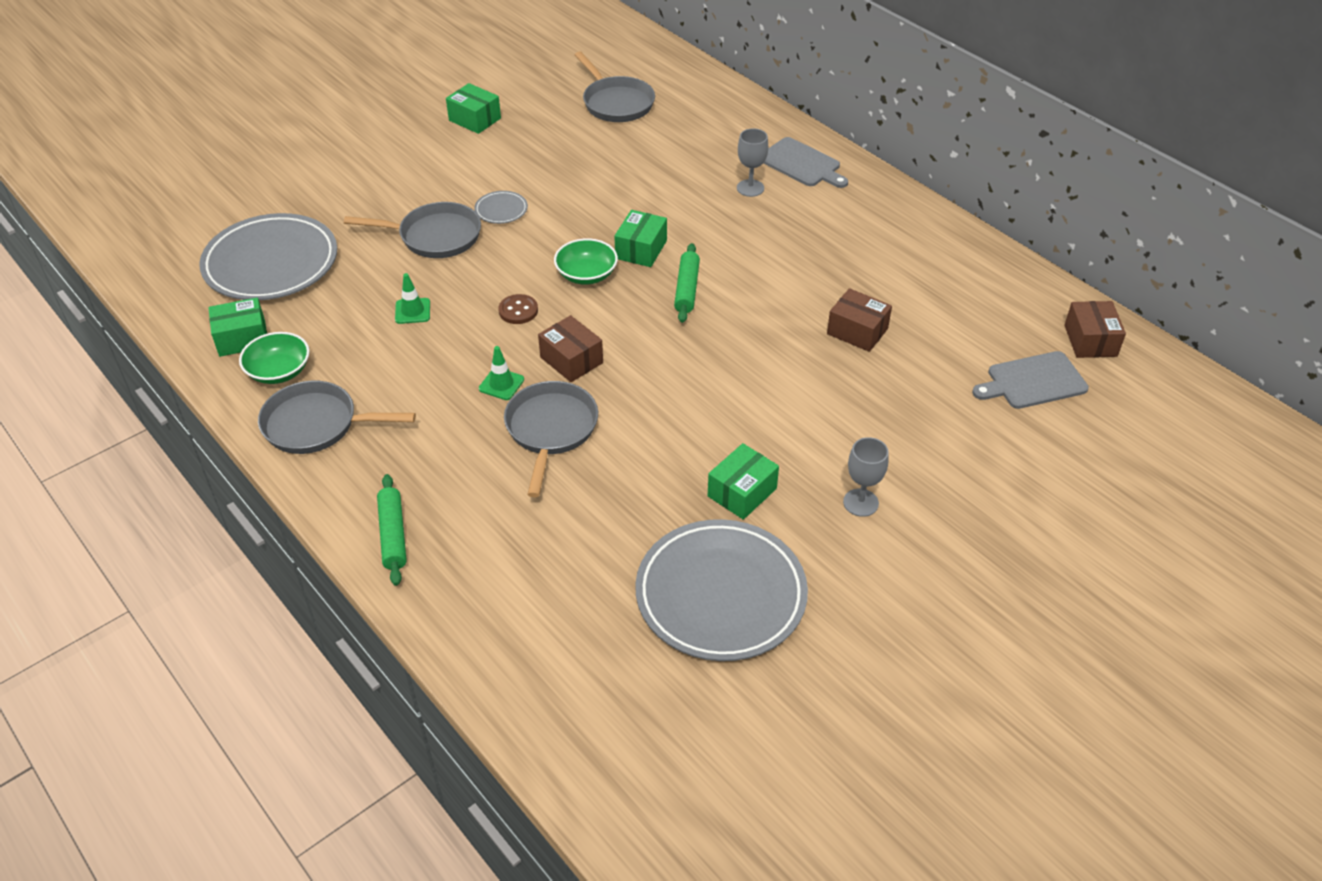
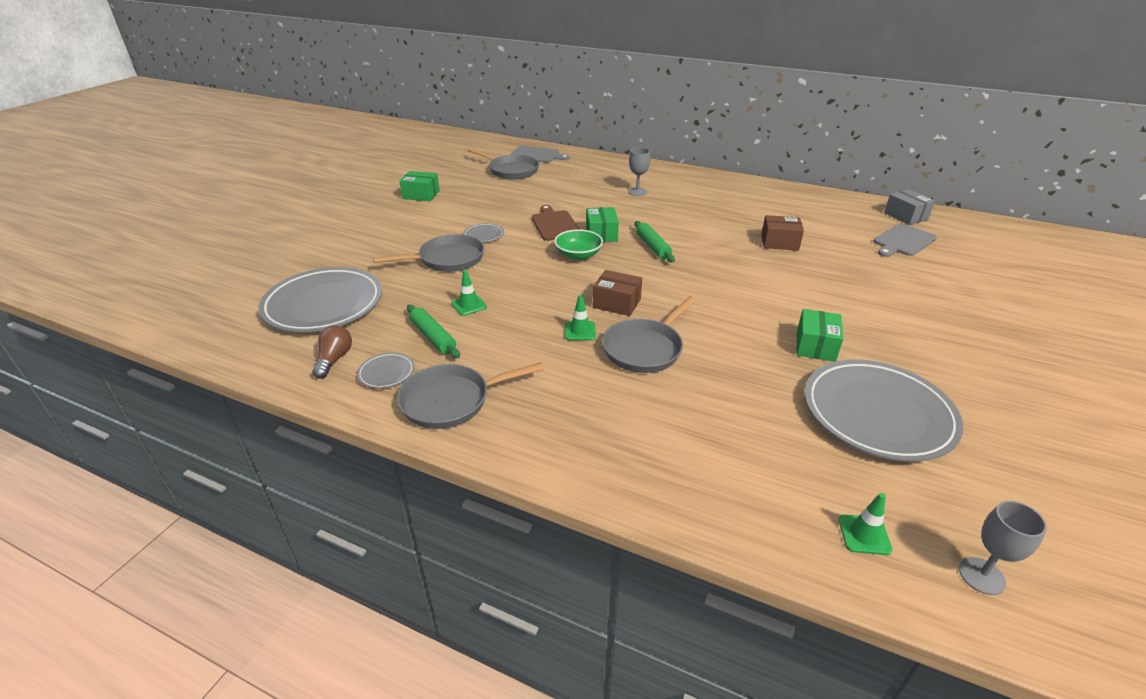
camera: 25 degrees left, 10 degrees down
green box [208,297,267,357] -> brown light bulb [312,326,352,379]
green bowl [239,332,309,384] -> grey plate [357,353,414,389]
green rolling pin [377,474,407,586] -> green rolling pin moved to [407,305,460,358]
brown button [498,294,538,324] -> none
grey pan [504,381,598,497] -> grey pan turned 120 degrees counterclockwise [602,296,697,373]
grey cutting board [763,137,848,188] -> grey cutting board moved to [510,146,570,163]
grey goblet [843,437,889,517] -> grey goblet moved to [959,501,1047,595]
brown box [1064,301,1126,358] -> grey box [884,189,935,225]
none -> brown cutting board [532,205,580,241]
none -> green traffic cone [838,493,893,555]

